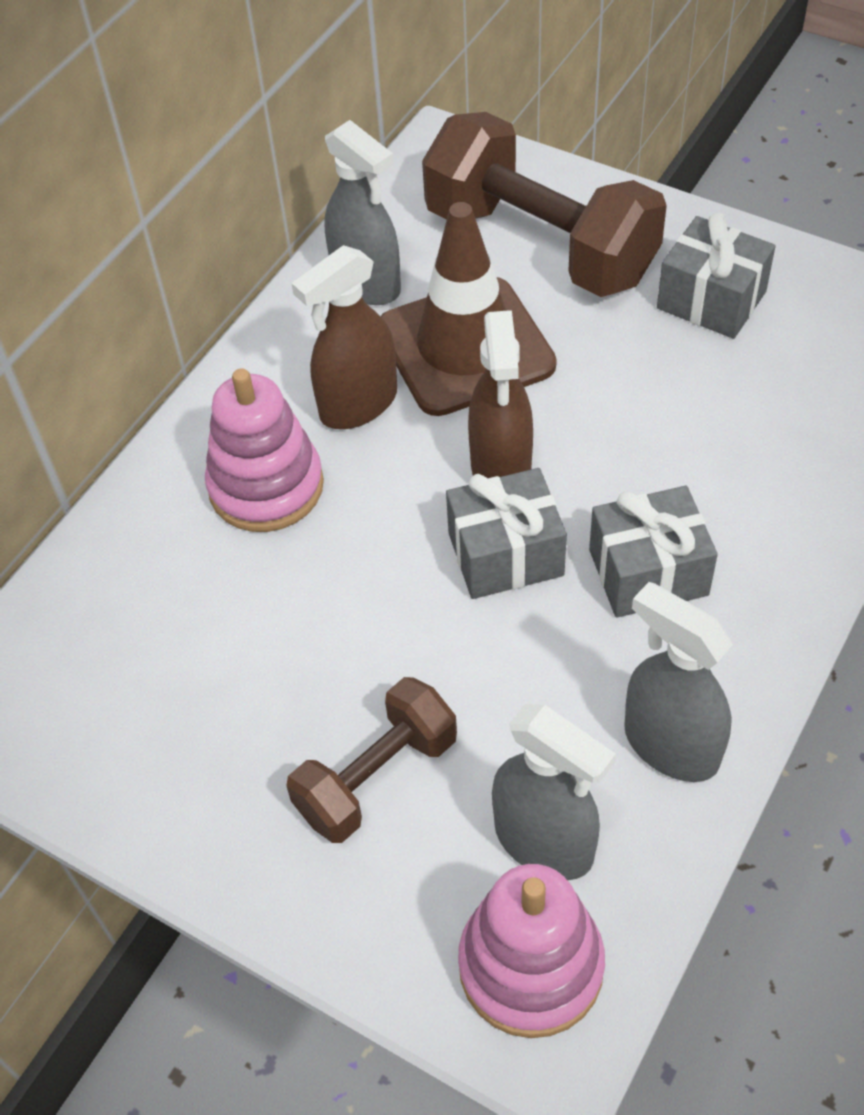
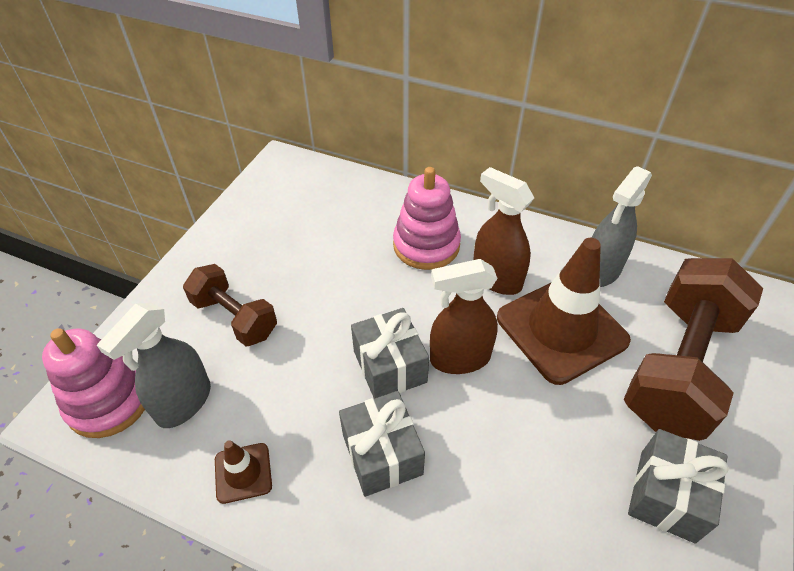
camera: 80 degrees right, 5 degrees down
grey spray bottle [624,582,733,782] -> brown traffic cone [215,440,272,504]

